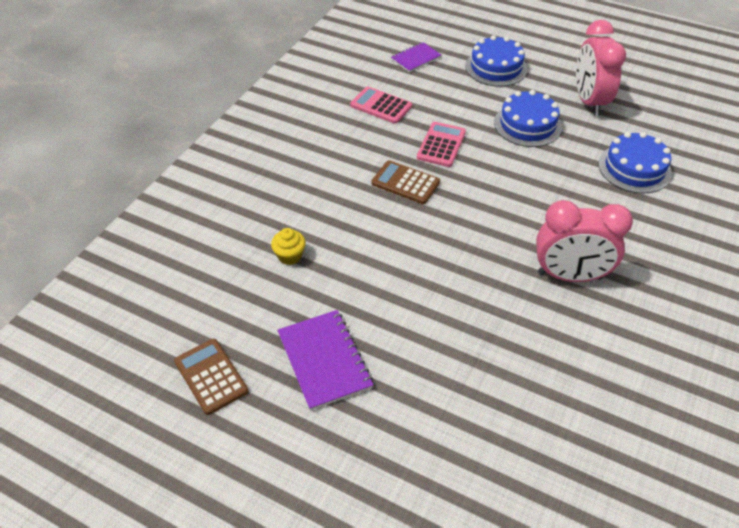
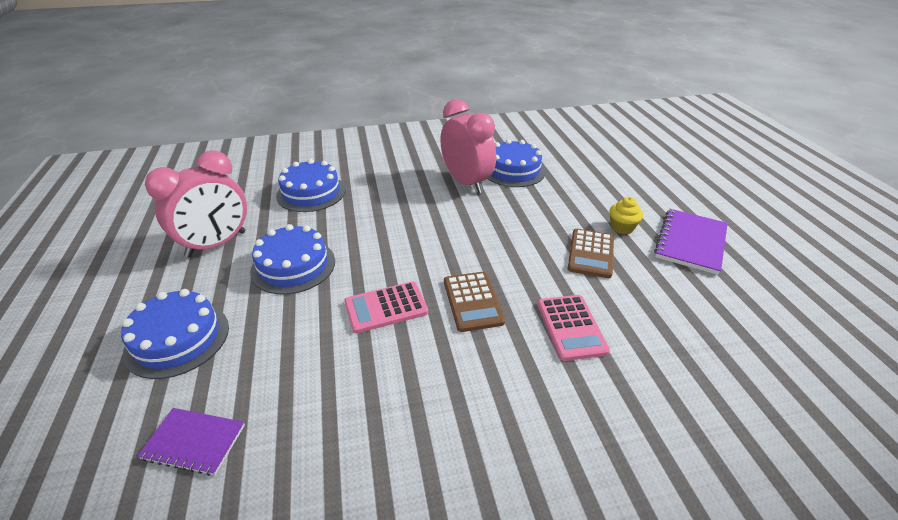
camera: 130 degrees left, 10 degrees down
brown calculator [174,339,248,415] -> brown calculator moved to [567,229,614,278]
yellow cupcake [271,228,306,265] -> yellow cupcake moved to [609,197,643,234]
pink calculator [350,86,412,124] -> pink calculator moved to [537,295,610,361]
none -> blue cake [488,139,546,187]

